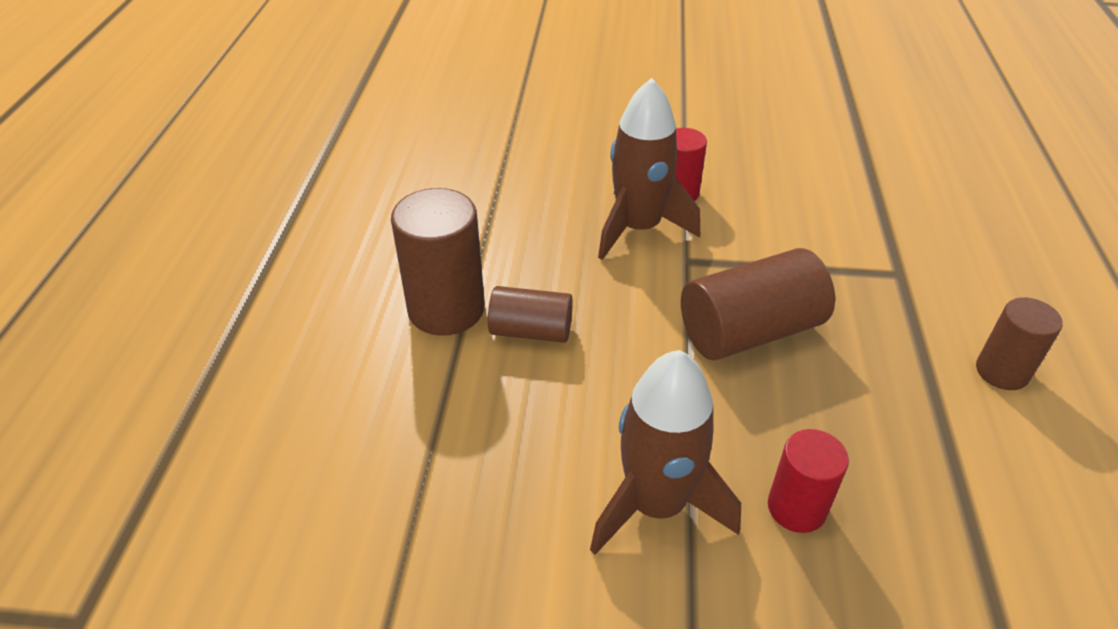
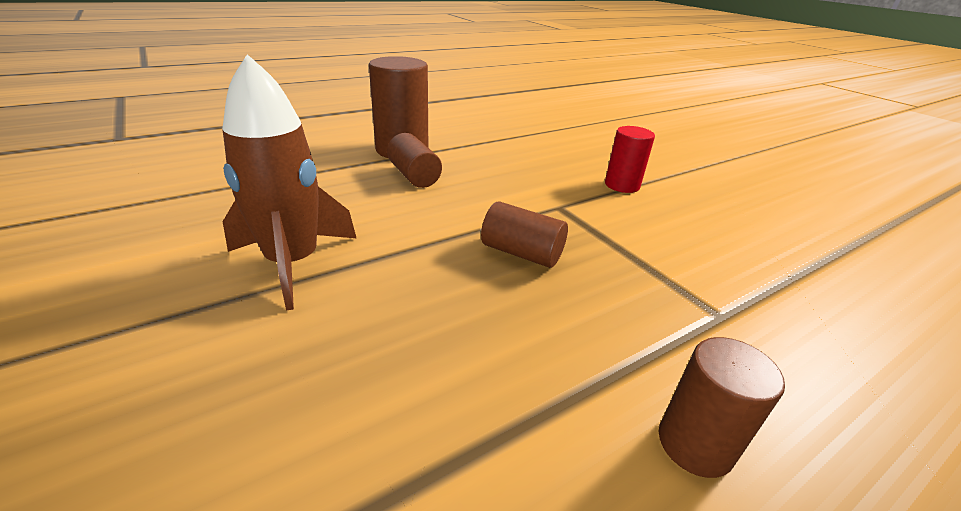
camera: 50 degrees right, 10 degrees down
brown rocket [598,78,700,260] -> none
brown cylinder [681,248,835,360] -> brown cylinder [481,201,568,268], size x0.61
red cylinder [768,429,849,533] -> none

